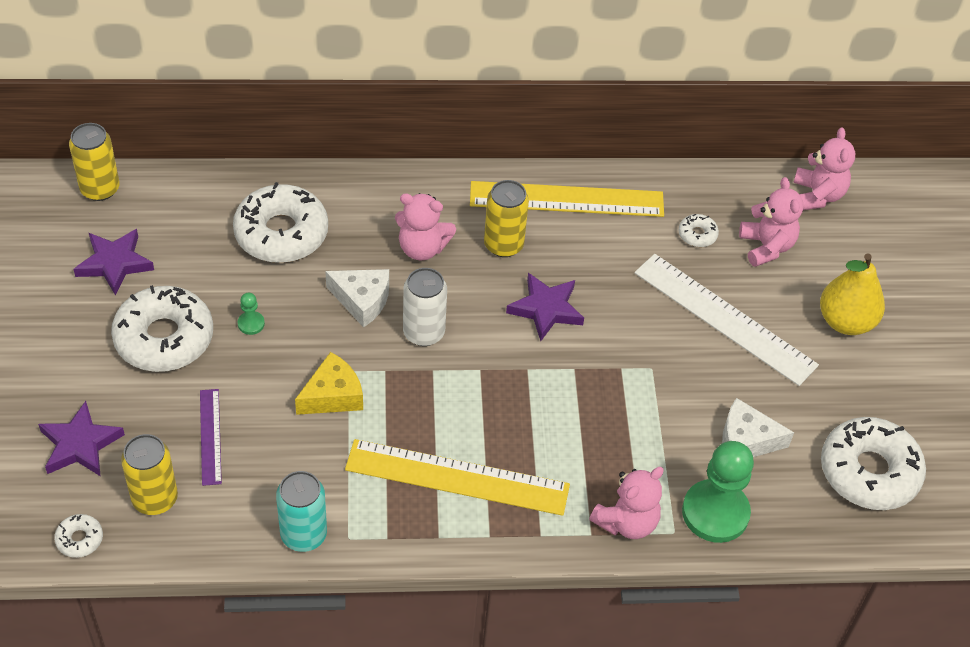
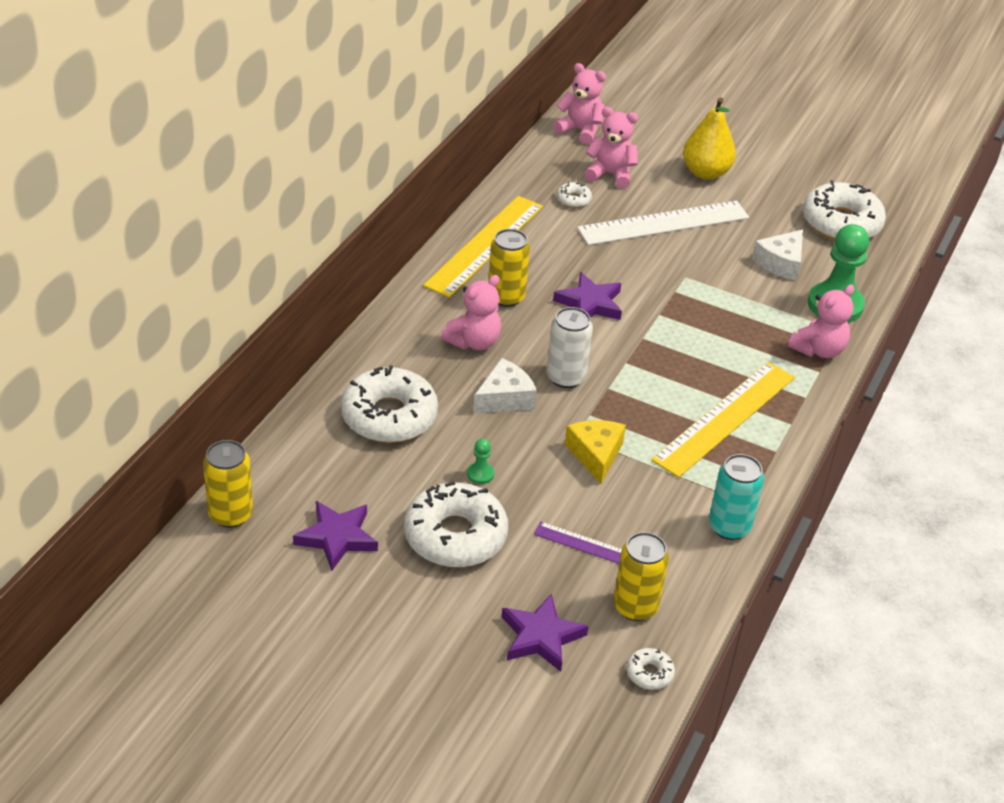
camera: 60 degrees left, 10 degrees down
pink teddy bear [589,467,664,539] -> pink teddy bear turned 60 degrees clockwise [788,285,854,358]

